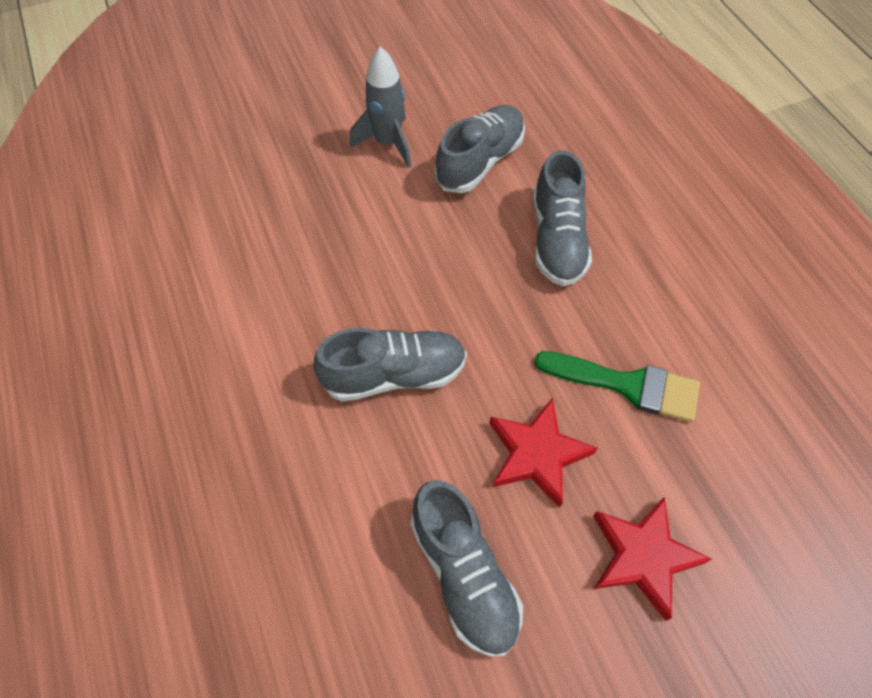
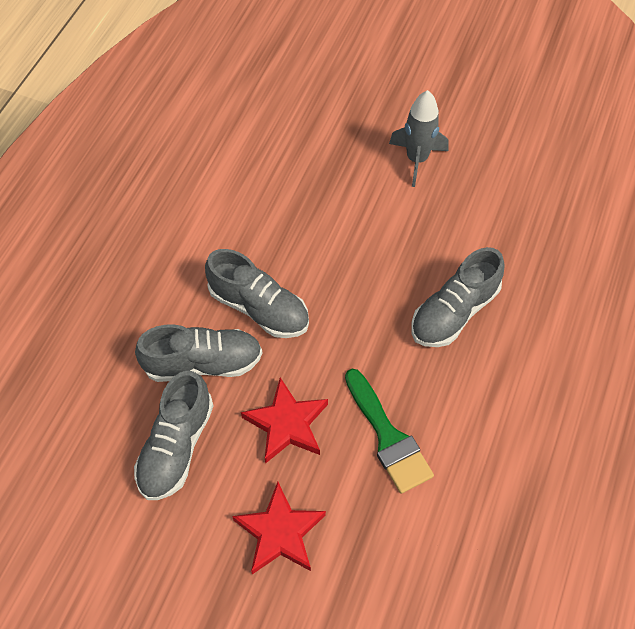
camera: 45 degrees right, 0 degrees up
grey shoe [435,105,525,193] -> grey shoe moved to [135,324,262,382]

